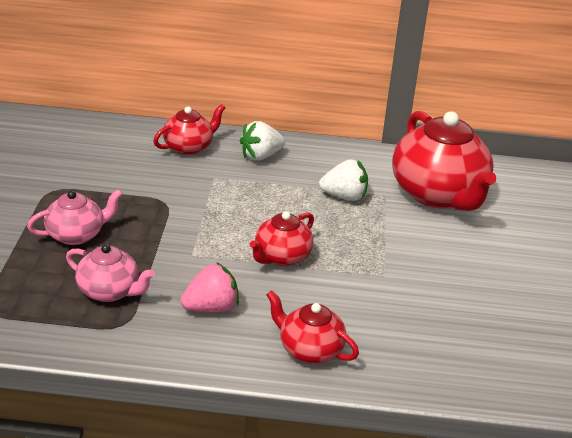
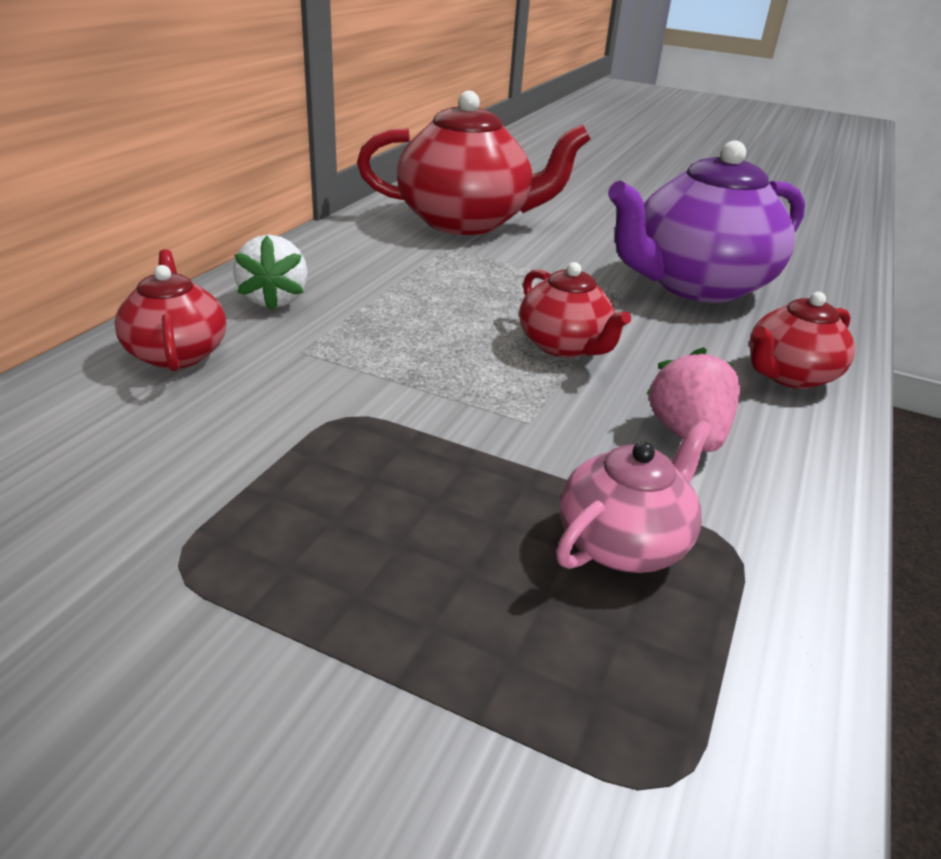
camera: 70 degrees left, 0 degrees up
pink teapot [27,189,122,245] -> none
white strawberry [319,159,368,201] -> none
none -> purple teapot [608,140,805,303]

